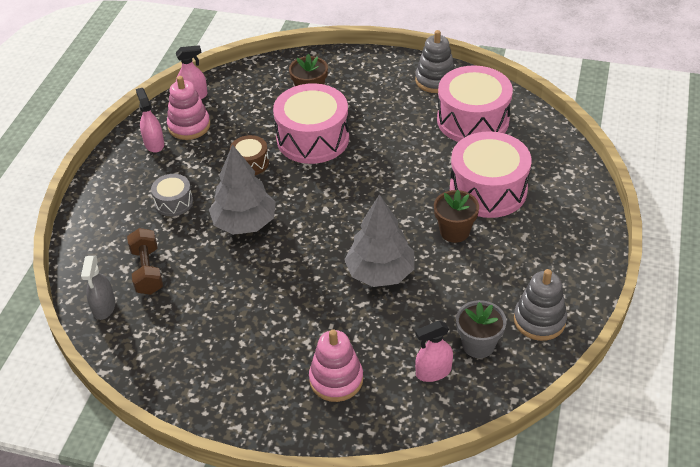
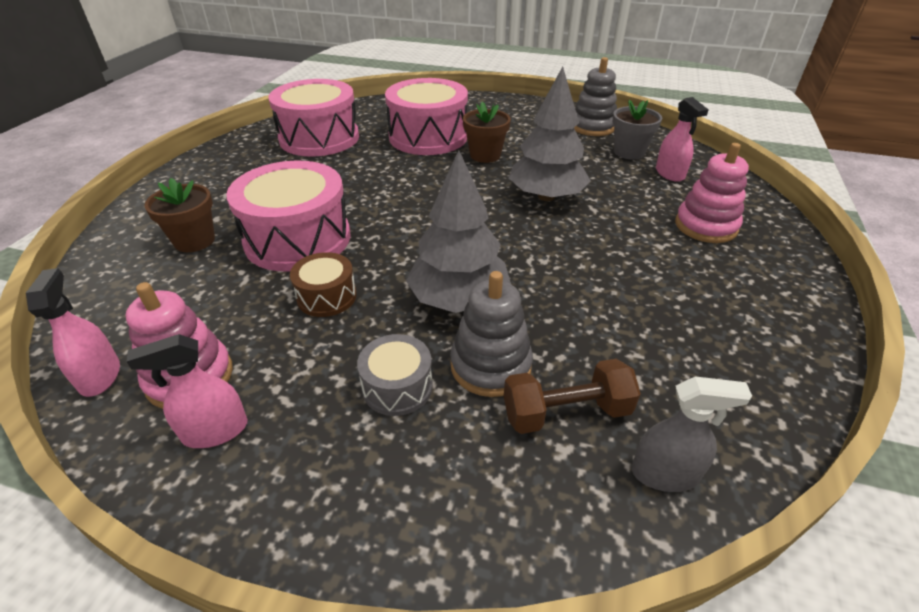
camera: 90 degrees left, 5 degrees down
grey stacking toy [415,30,455,93] -> grey stacking toy moved to [450,271,533,397]

